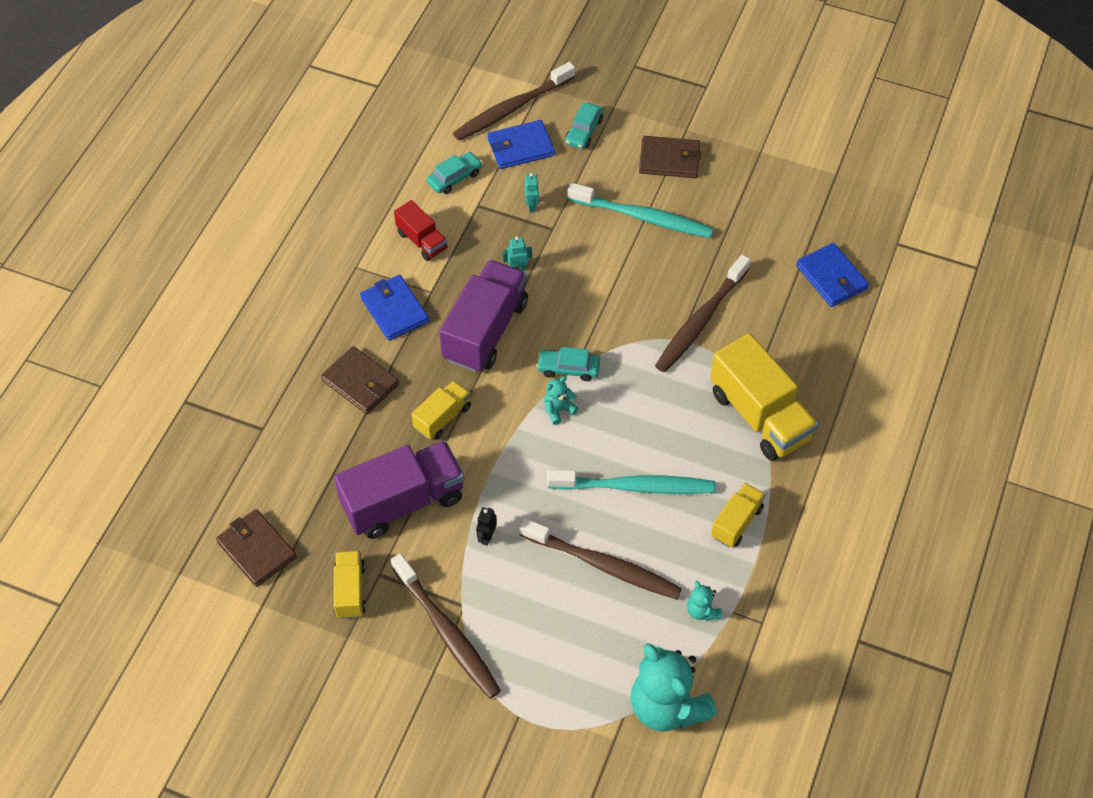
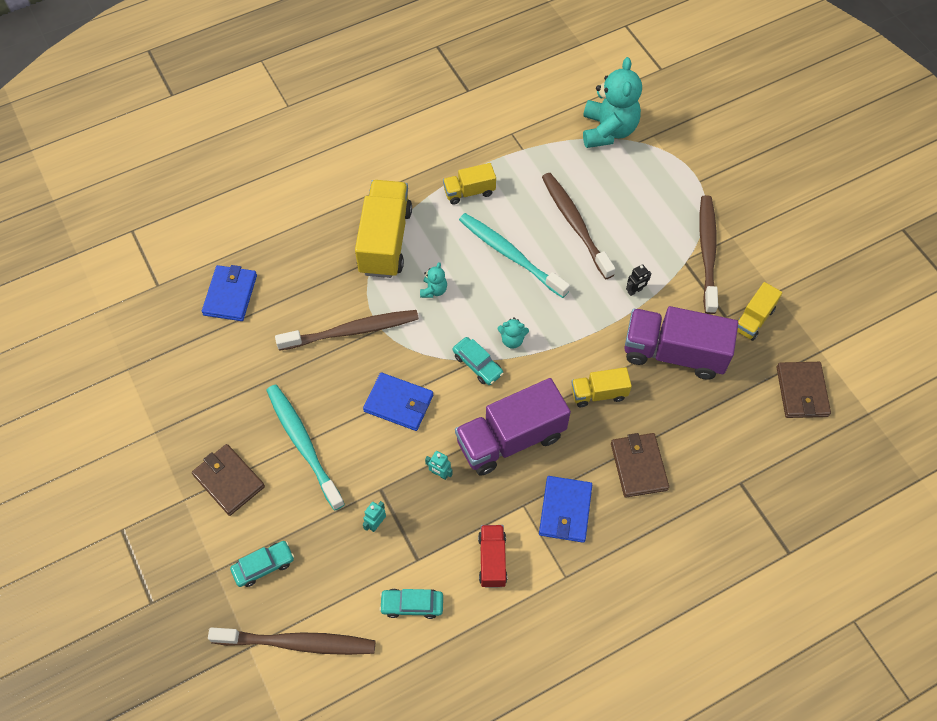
camera: 140 degrees left, 5 degrees up
blue wallet [487,120,555,169] -> blue wallet moved to [363,373,433,431]
turquoise teddy bear [687,581,722,621] -> turquoise teddy bear moved to [420,262,447,298]

